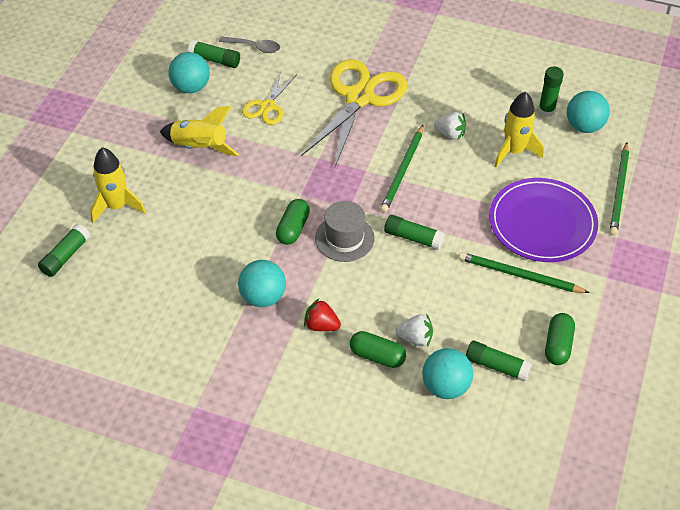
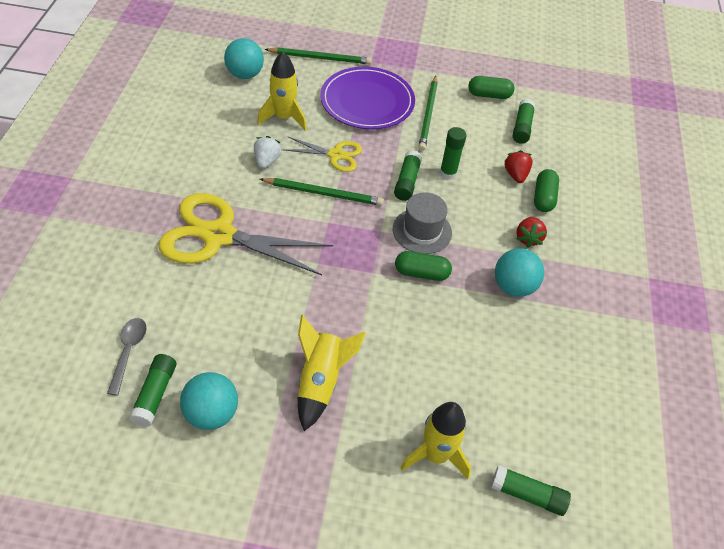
camera: 105 degrees left, 0 degrees up
yellow scissors [242,71,297,125] -> yellow scissors moved to [282,136,362,172]
white strawberry [396,314,433,347] -> red strawberry [504,150,533,183]
turquoise ball [422,348,473,399] -> none
green glue stick [538,66,564,117] -> green glue stick moved to [440,127,466,180]

